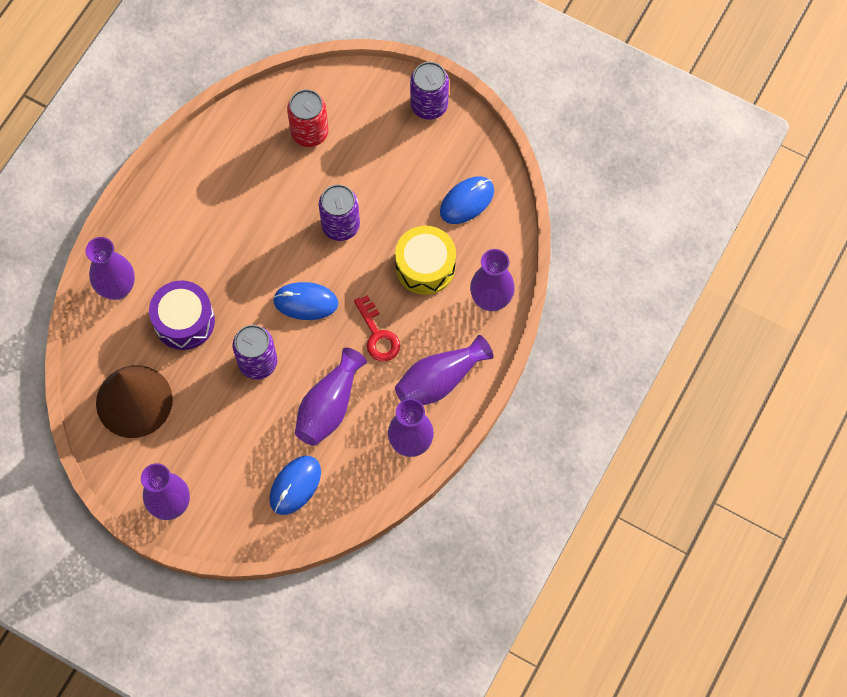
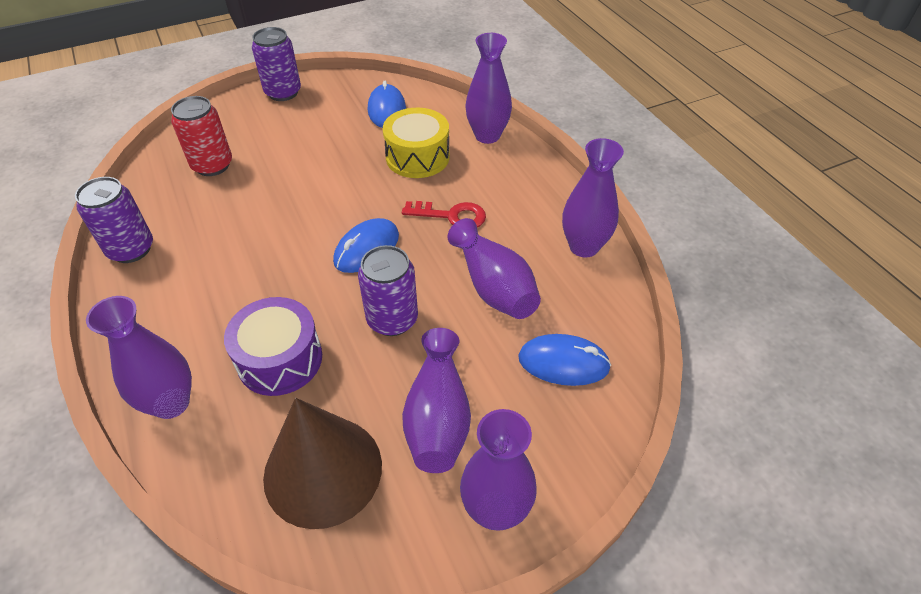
camera: 55 degrees left, 20 degrees down
blue mouse [270,456,321,515] -> blue mouse turned 60 degrees counterclockwise [518,334,611,386]
purple can [319,184,360,241] -> purple can moved to [75,177,153,263]
purple vase [395,335,493,405] -> purple vase moved to [402,328,471,473]

